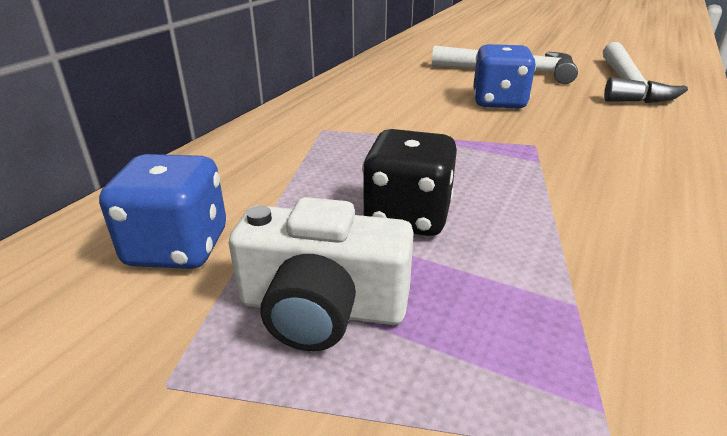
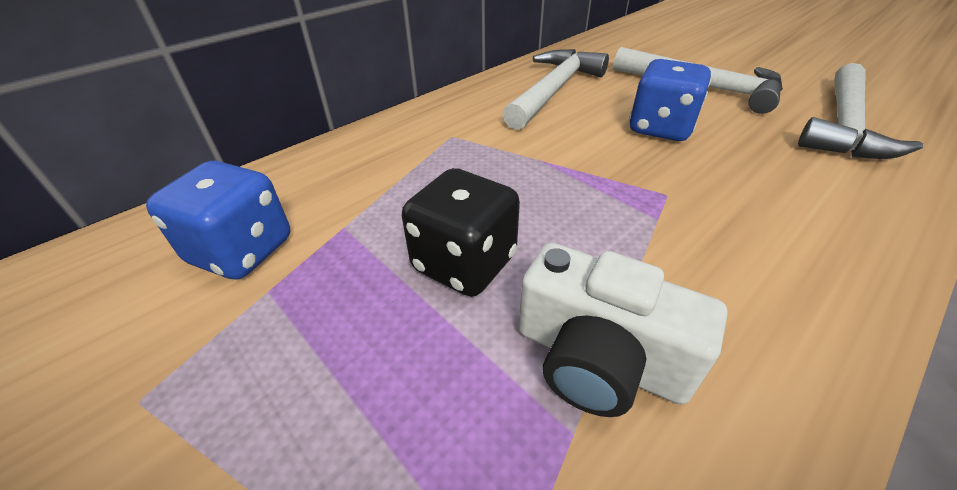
camera: 20 degrees right, 10 degrees up
white camera [229,197,414,351] -> white camera moved to [518,243,728,417]
none -> white hammer [503,49,609,130]

